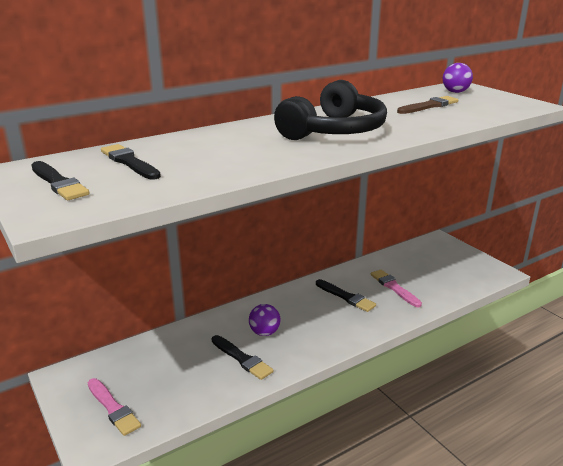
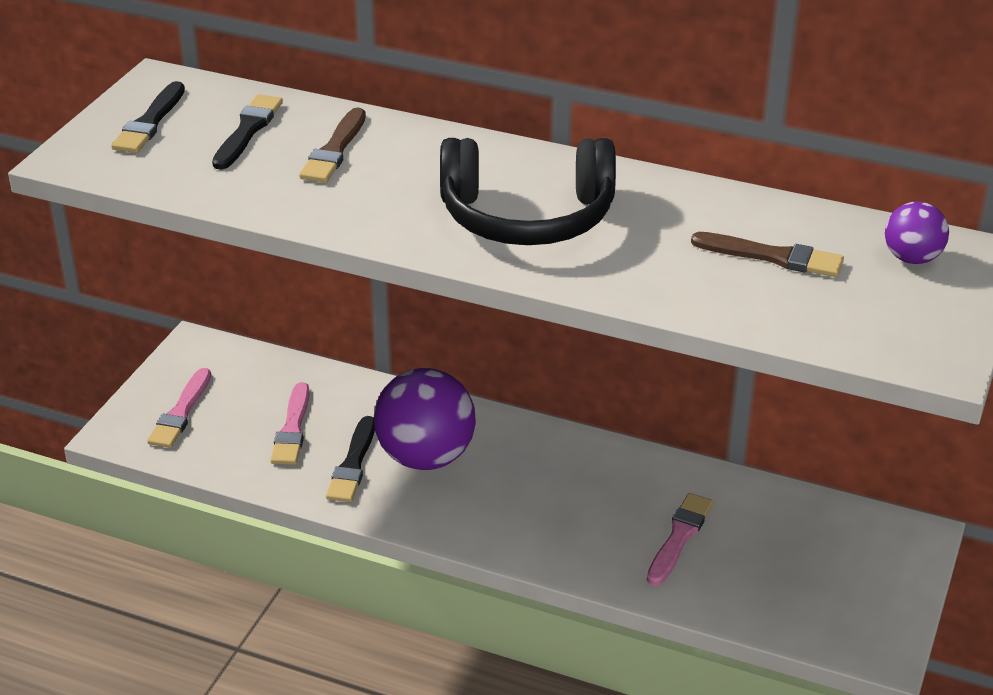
camera: 55 degrees right, 10 degrees up
purple ball [249,304,281,336] -> purple ball [374,368,476,470], size x1.95
black brush [316,279,376,312] -> none
none -> pink brush [270,382,310,465]
none -> brown brush [299,107,366,182]

